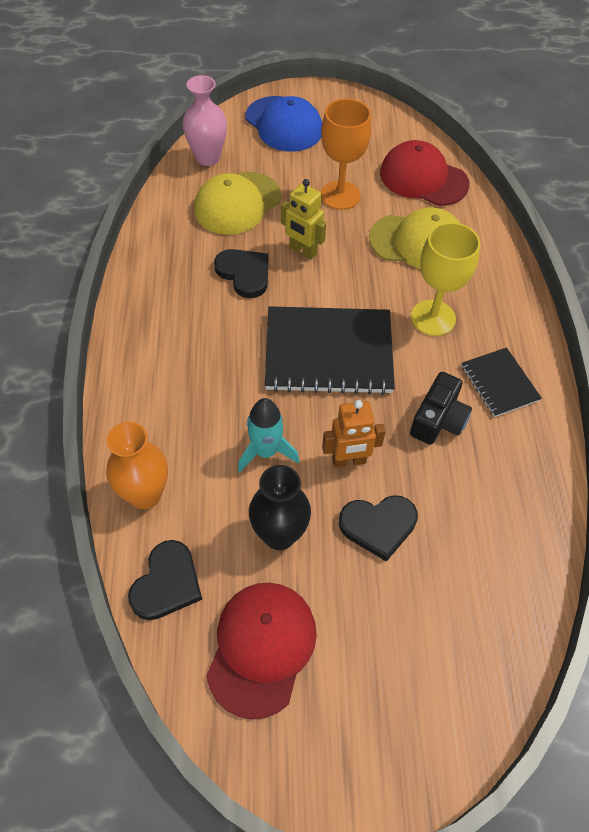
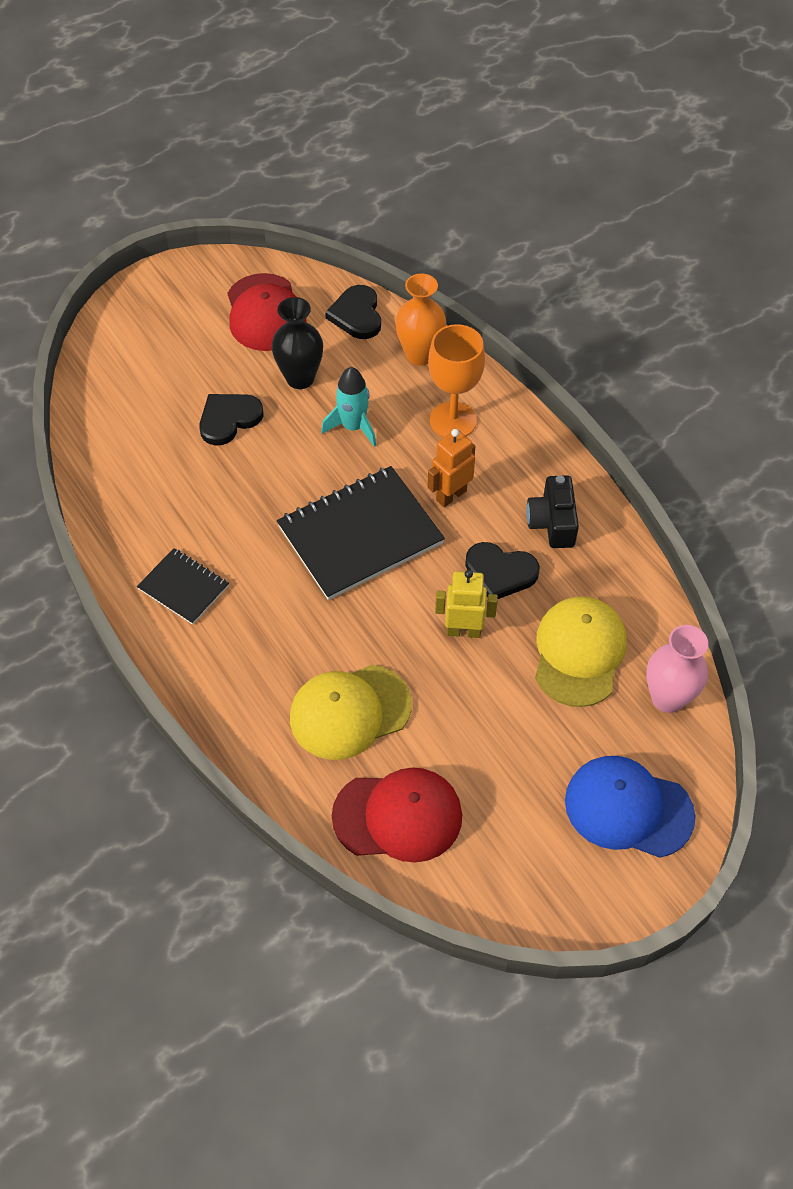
camera: 150 degrees right, 0 degrees up
orange goblet [321,99,372,210] -> orange goblet moved to [428,324,485,437]
orange robot [322,400,386,468] -> orange robot moved to [428,429,475,507]
black camera [410,372,472,445] -> black camera moved to [526,475,579,548]
yellow goblet [411,222,480,336] -> none

